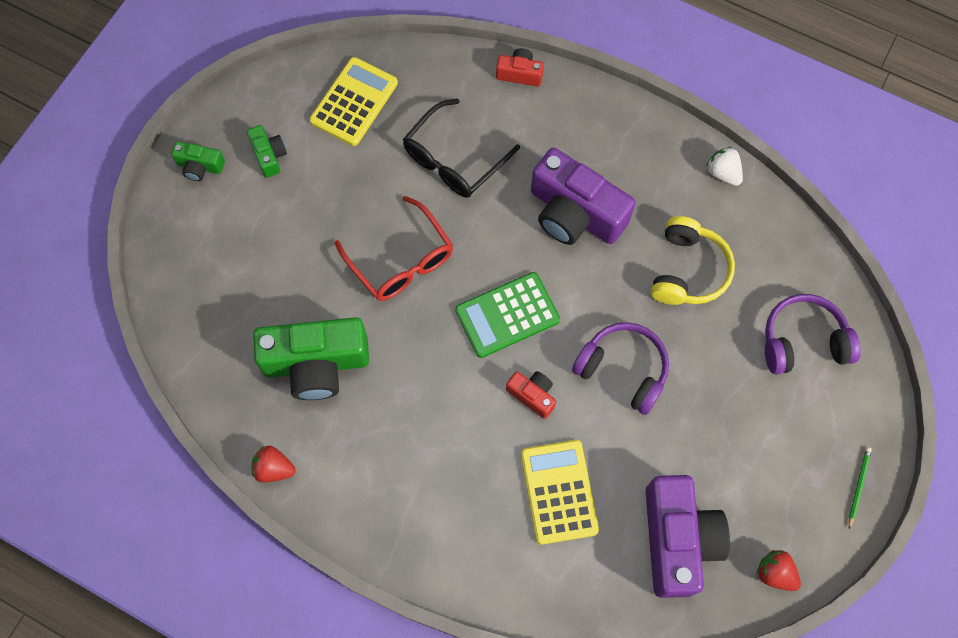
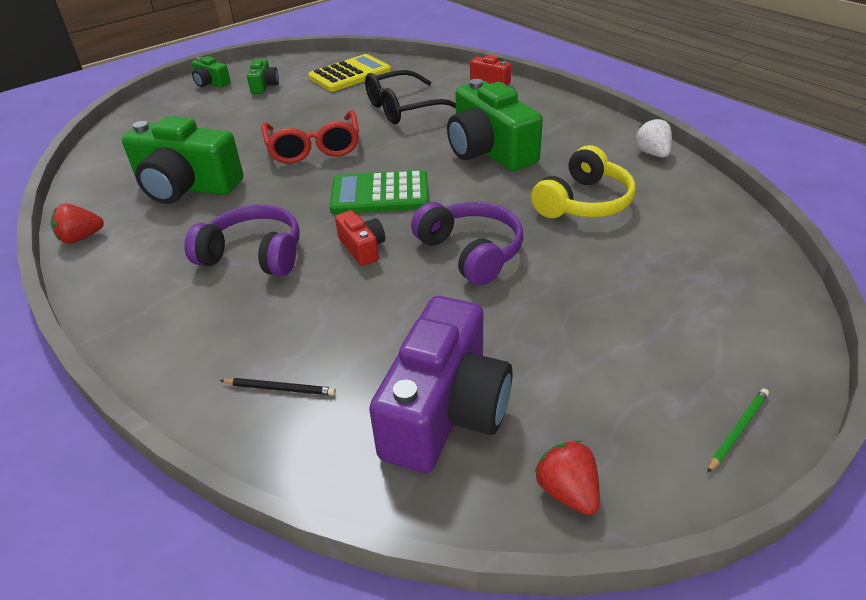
camera: 25 degrees right, 30 degrees down
red strawberry [251,446,296,483] -> red strawberry turned 60 degrees counterclockwise [50,204,104,244]
yellow calculator [521,440,599,545] -> none
purple camera [531,148,636,245] -> green camera [447,79,543,171]
purple headphones [765,294,861,375] -> purple headphones moved to [184,205,299,276]
none -> black pencil [220,378,336,396]

